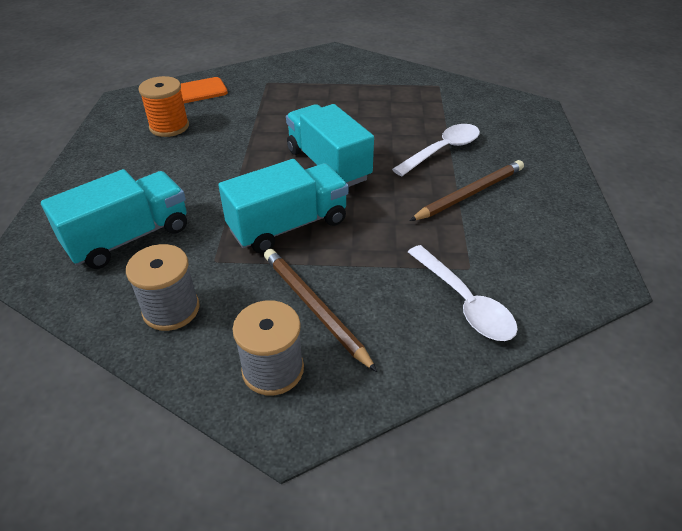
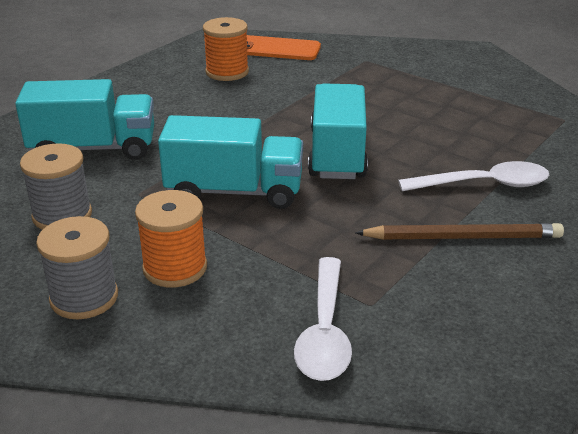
camera: 35 degrees right, 10 degrees down
brown pencil [264,249,377,372] -> orange spool [135,190,207,288]

